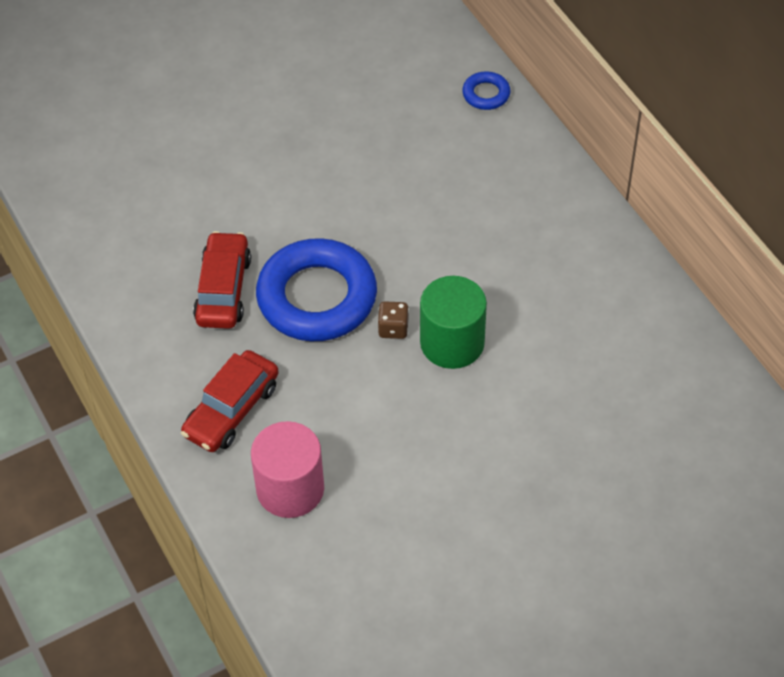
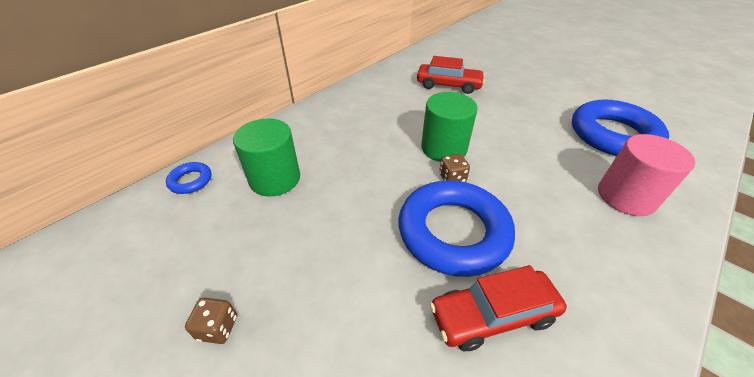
camera: 110 degrees left, 10 degrees down
red car [181,350,279,452] -> red car moved to [417,56,485,94]
none -> brown dice [185,298,237,344]
none -> green cylinder [233,119,300,196]
none -> blue ring [572,99,669,156]

